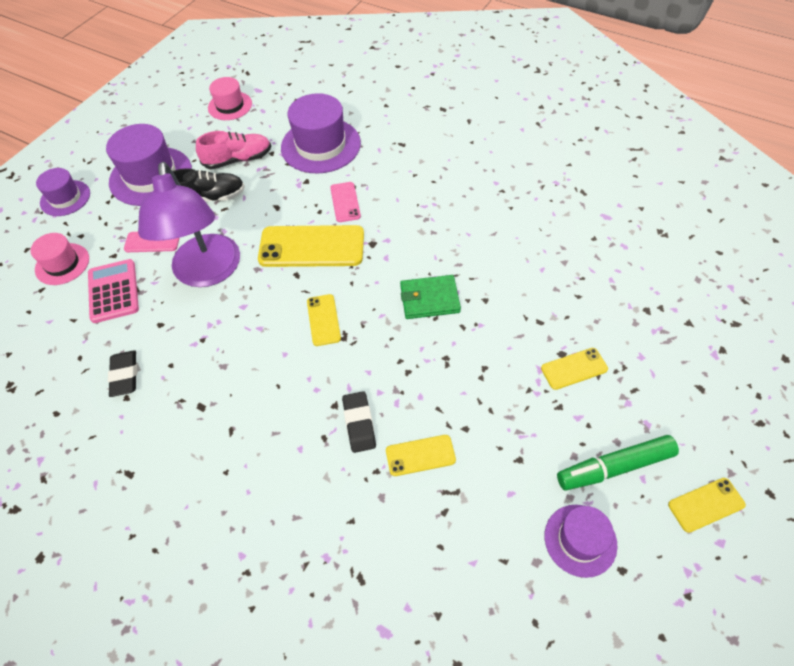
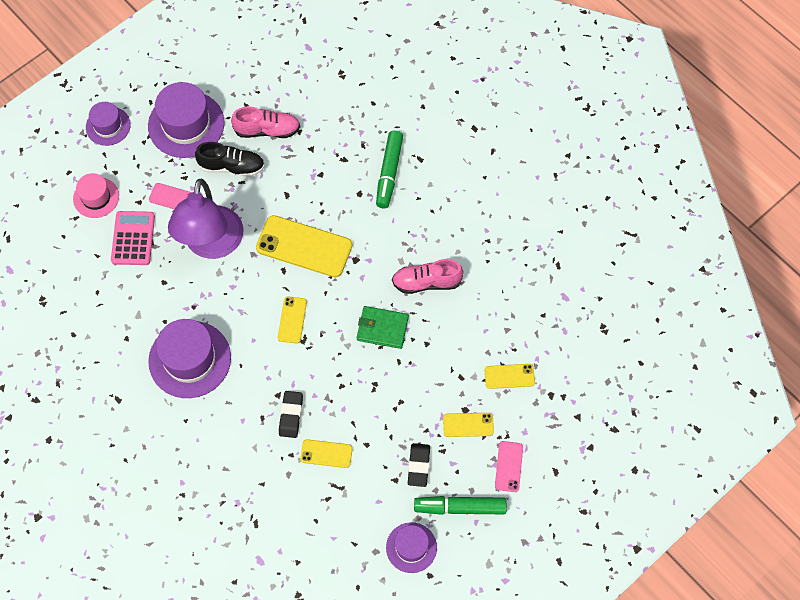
camera: 15 degrees right, 10 degrees up
black eraser [108,350,137,397] -> black eraser moved to [408,443,430,487]
pink hat [208,77,252,120] -> none
purple hat [281,93,361,174] -> purple hat moved to [148,319,231,398]
pink phone [330,182,361,222] -> pink phone moved to [495,441,523,492]
yellow phone [668,478,746,533] -> yellow phone moved to [484,364,535,389]
none -> green marker [376,131,403,209]
none -> pink shoe [392,259,463,294]

